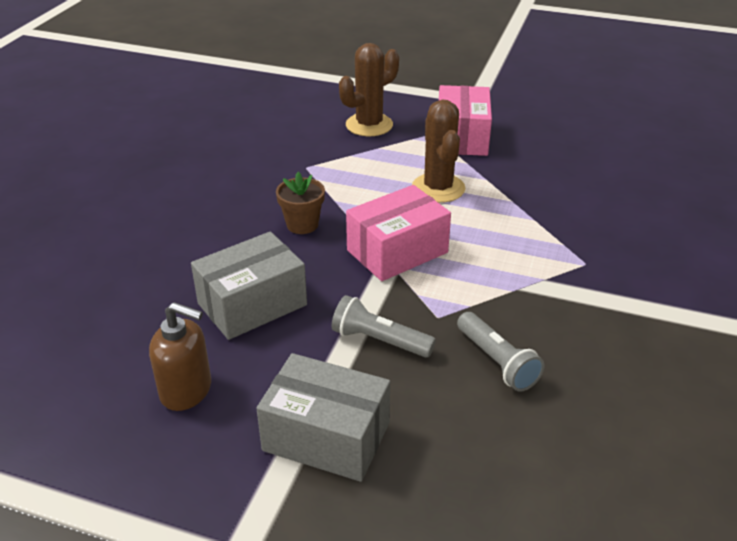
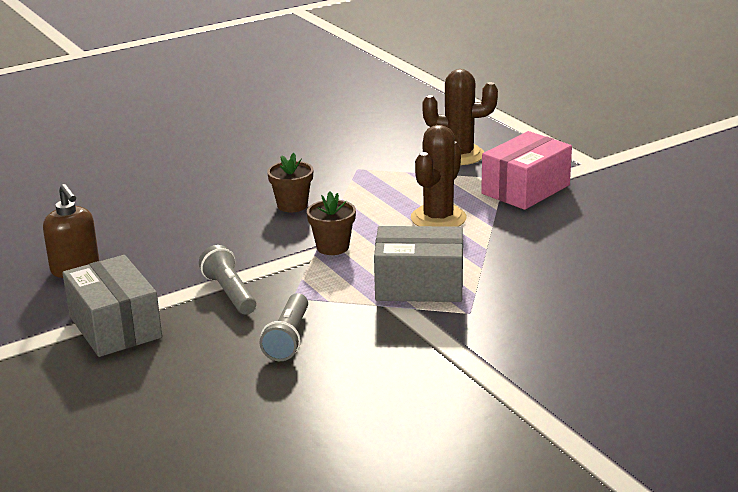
camera: 40 degrees right, 10 degrees down
grey box [191,231,307,340] -> grey box moved to [374,226,463,302]
pink box [346,185,451,281] -> brown flower pot [307,192,356,255]

